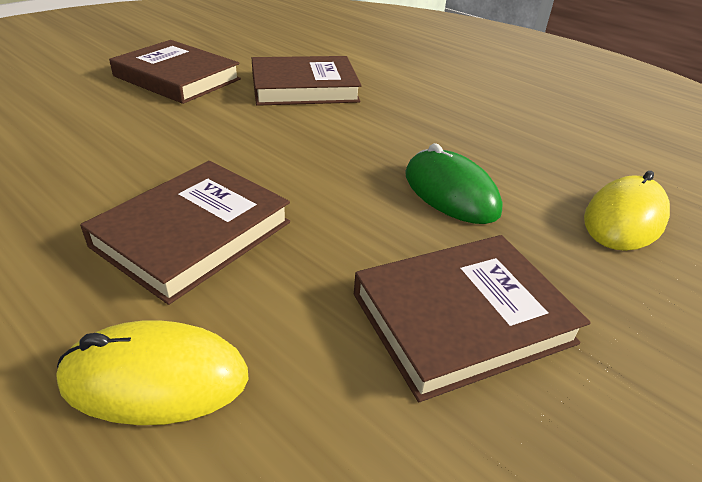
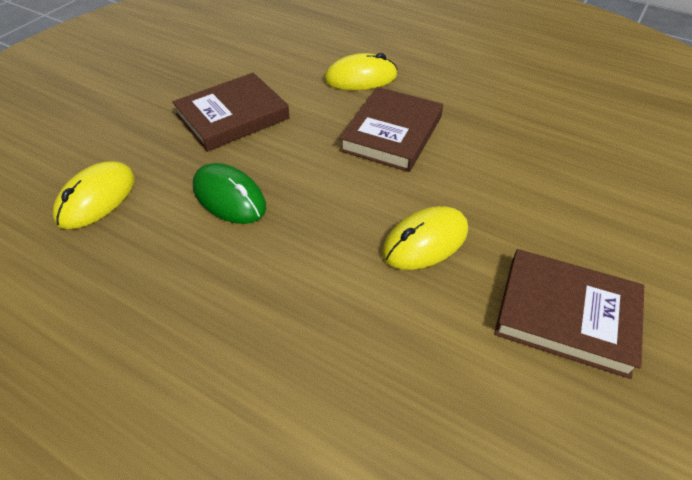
camera: 170 degrees right, 10 degrees up
brown book [252,56,362,106] -> none
none -> yellow mouse [382,206,468,270]

